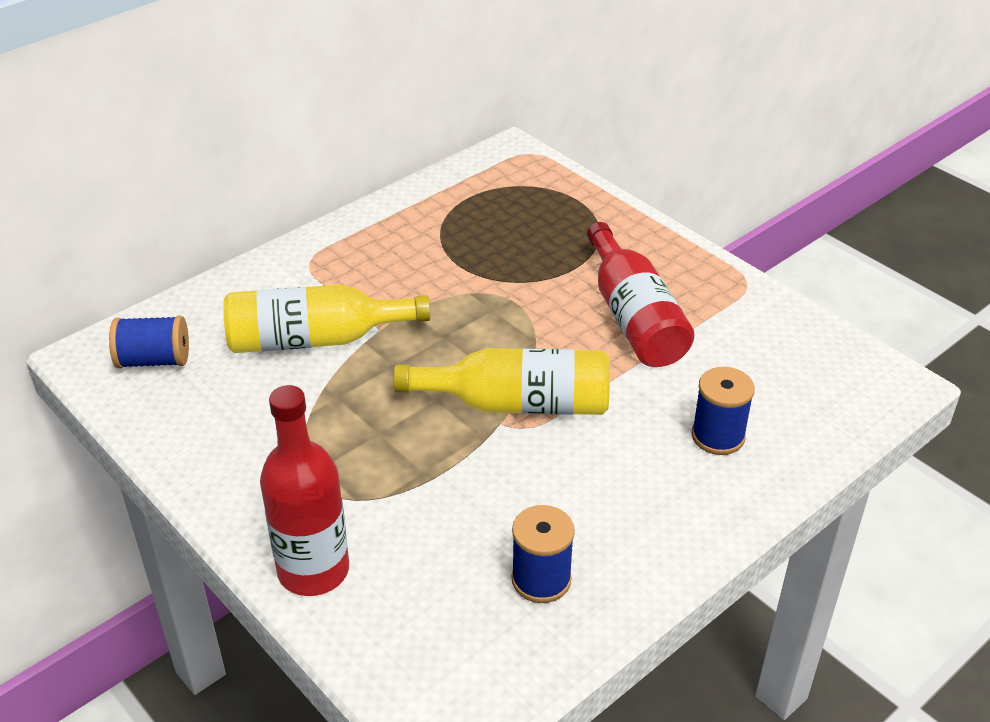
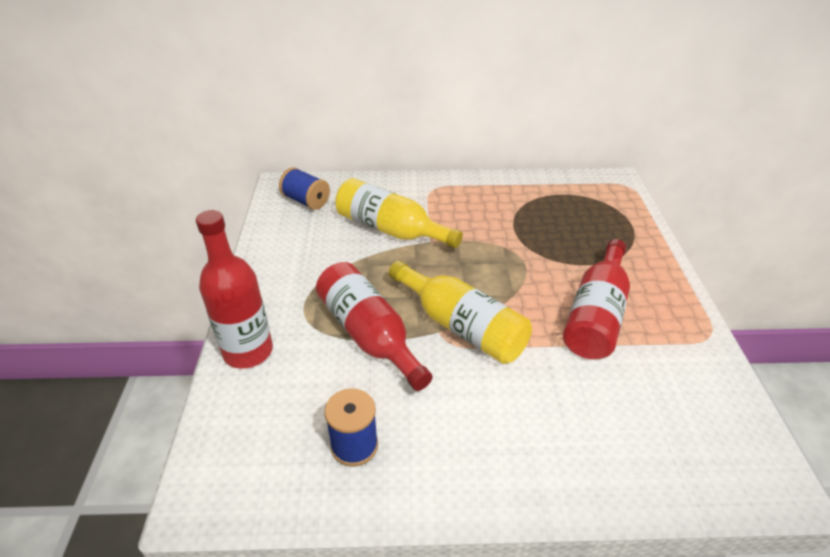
camera: 40 degrees right, 0 degrees up
blue spool [691,367,755,455] -> none
none -> red bottle [316,262,433,391]

